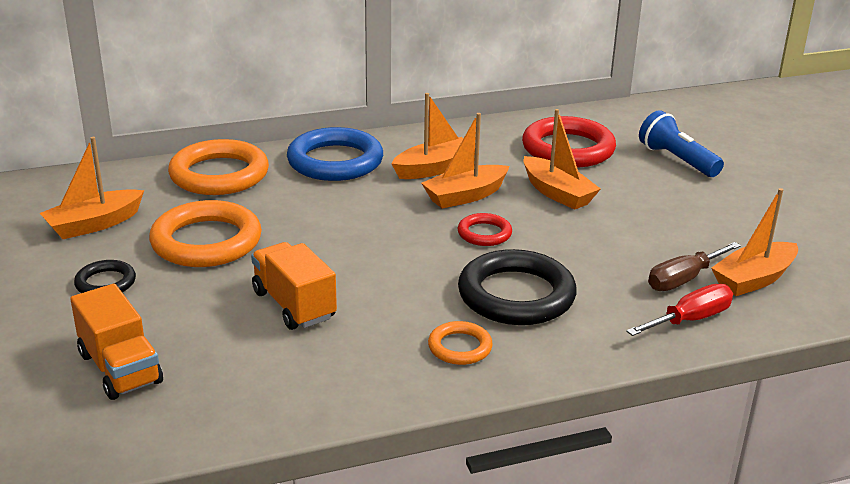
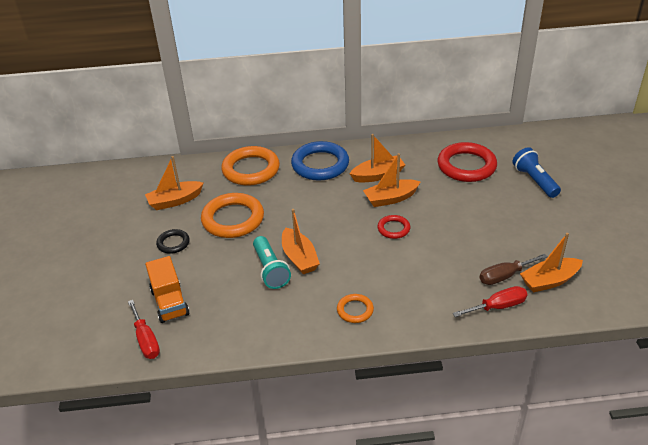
camera: 15 degrees right, 10 degrees up
orange truck [251,242,337,330] -> turquoise flashlight [253,236,291,289]
black ring [458,249,577,325] -> none
orange boat [524,109,601,210] -> orange boat moved to [282,209,320,274]
none -> red screwdriver [128,300,160,359]

